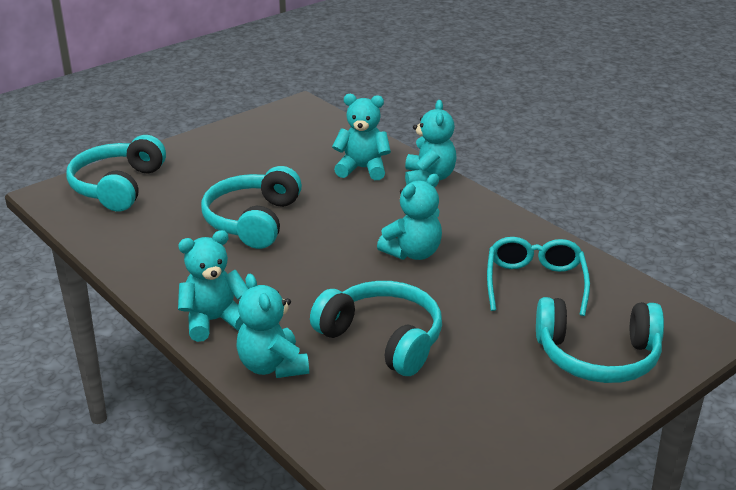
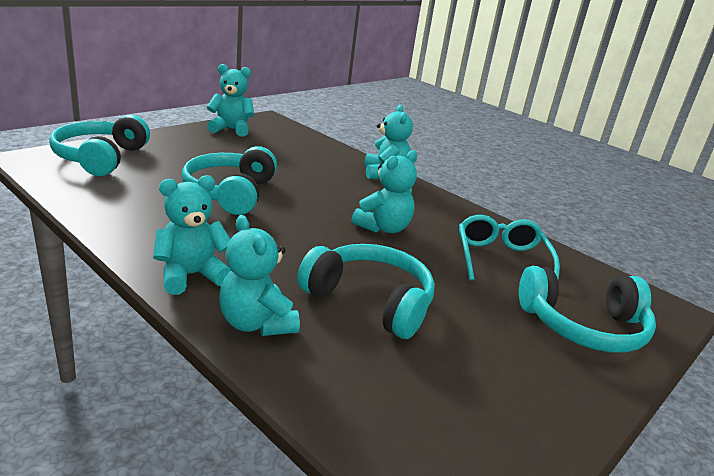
camera: 10 degrees left, 5 degrees down
turquoise teddy bear [332,94,391,180] -> turquoise teddy bear moved to [207,64,254,137]

